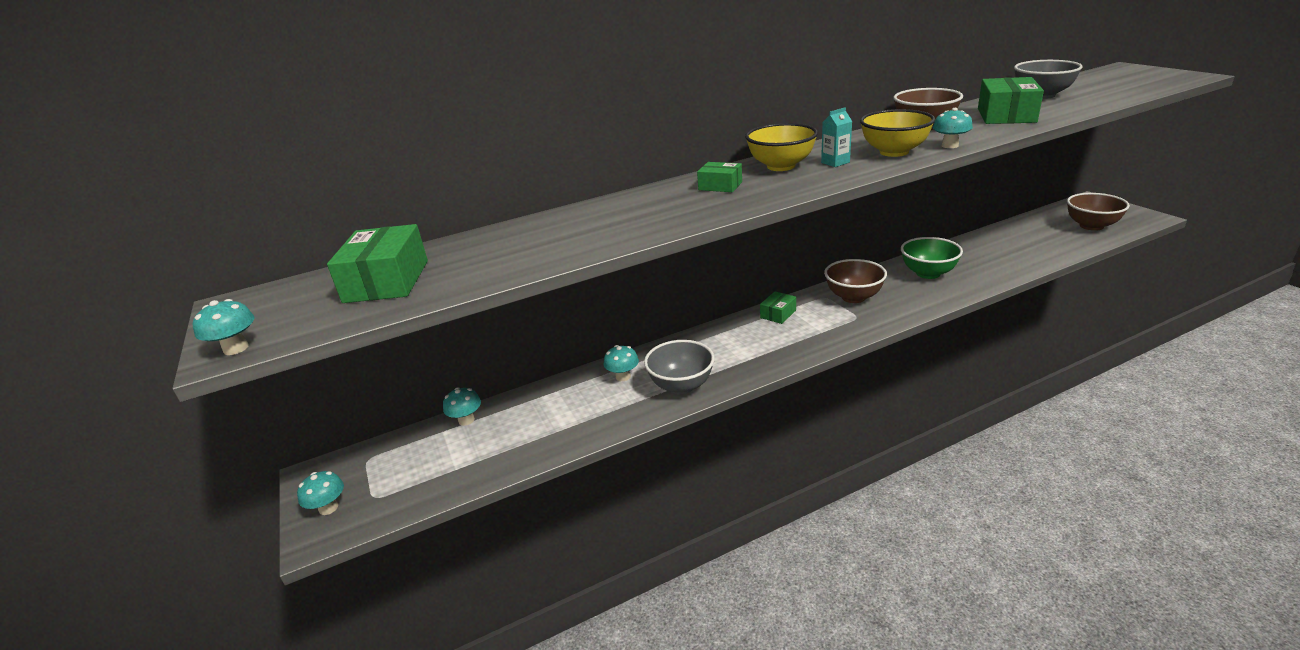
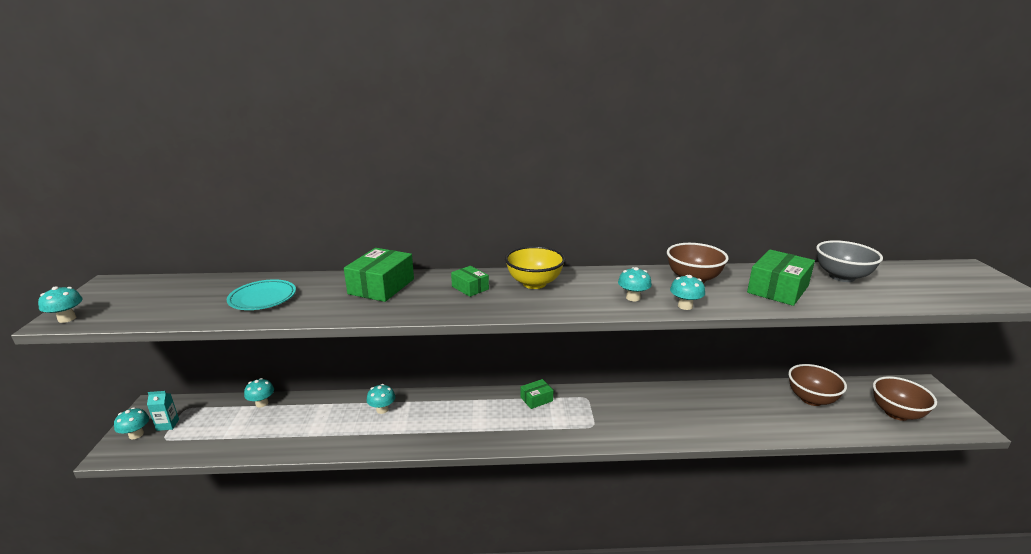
camera: 20 degrees right, 5 degrees down
green box [327,224,428,303] -> green box moved to [344,248,414,302]
grey bowl [644,340,715,394] -> none
turquoise carton [821,107,852,167] -> turquoise carton moved to [147,391,179,431]
brown bowl [824,259,887,303] -> brown bowl moved to [788,364,847,406]
yellow bowl [860,109,935,157] -> turquoise mushroom [618,267,652,301]
green bowl [901,237,963,279] -> none
none -> turquoise plate [227,279,296,310]

